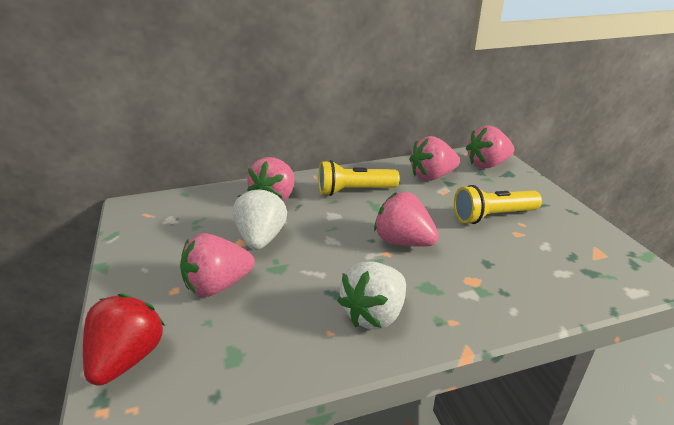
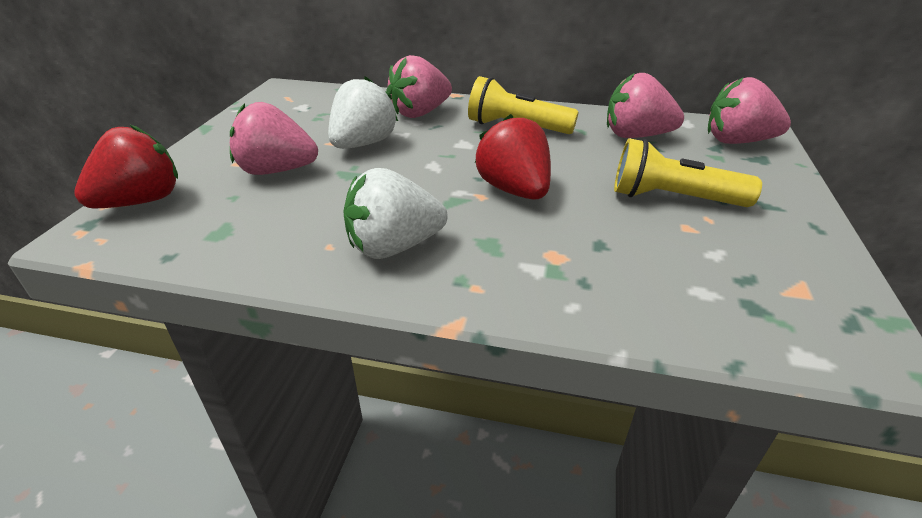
camera: 30 degrees right, 5 degrees up
pink strawberry [374,192,439,247] -> red strawberry [475,114,551,200]

